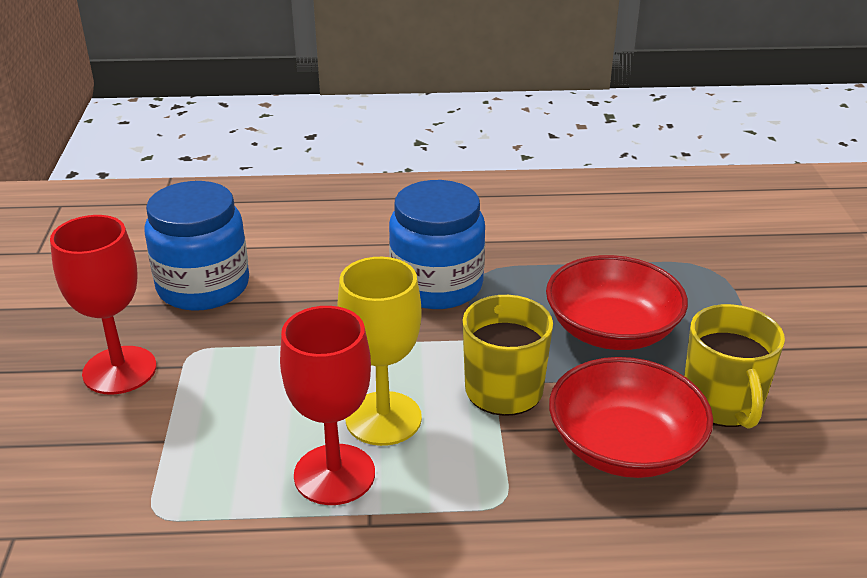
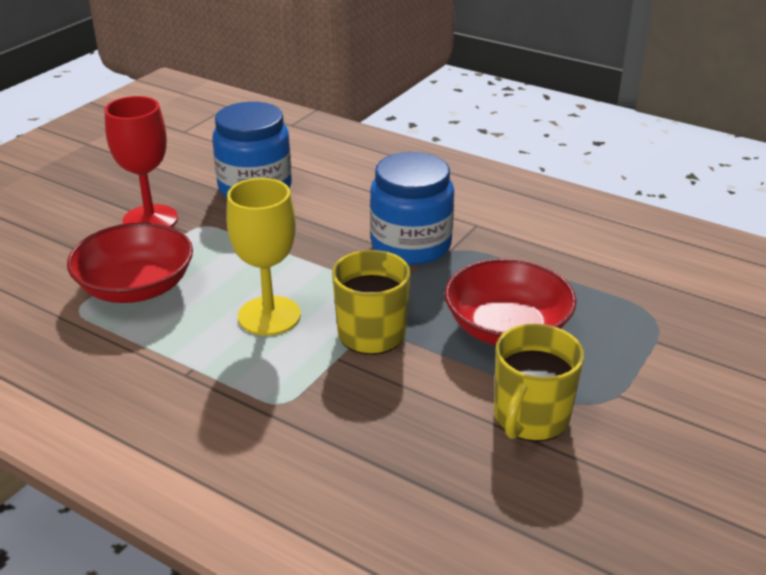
camera: 35 degrees right, 0 degrees up
red goblet [280,306,375,505] -> none
red bowl [549,357,713,478] -> red bowl moved to [67,222,193,303]

